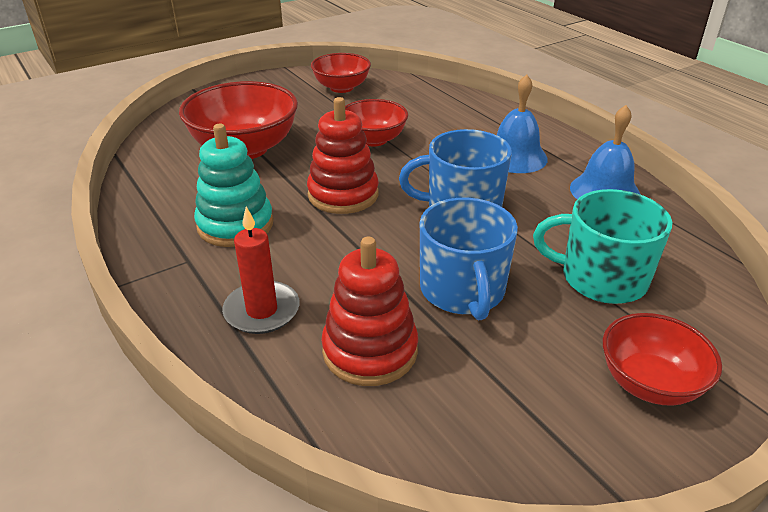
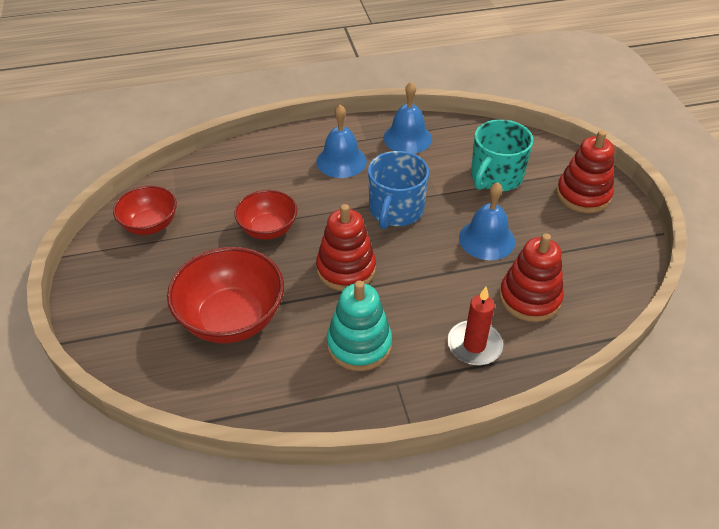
camera: 70 degrees left, 10 degrees up
blue mug [420,198,518,320] -> blue bell [459,182,515,260]
red bowl [603,313,722,406] -> red stacking toy [556,130,614,213]

